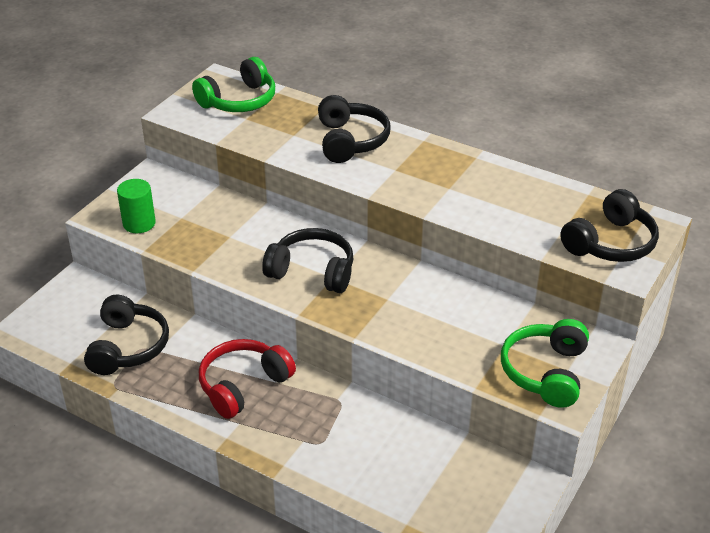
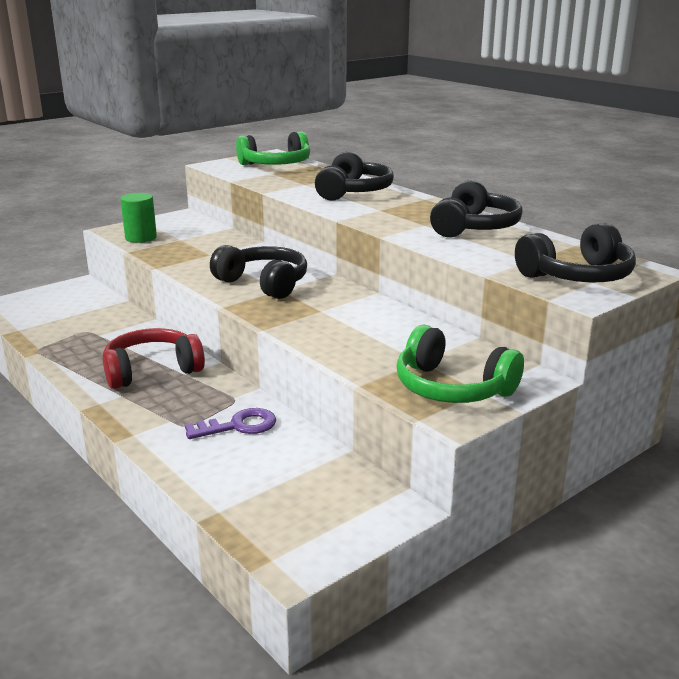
camera: 20 degrees right, 15 degrees down
black headphones [84,295,169,375] -> black headphones moved to [430,180,523,237]
green headphones [501,319,589,408] -> green headphones turned 90 degrees counterclockwise [397,325,524,403]
none -> purple key [185,408,276,439]

